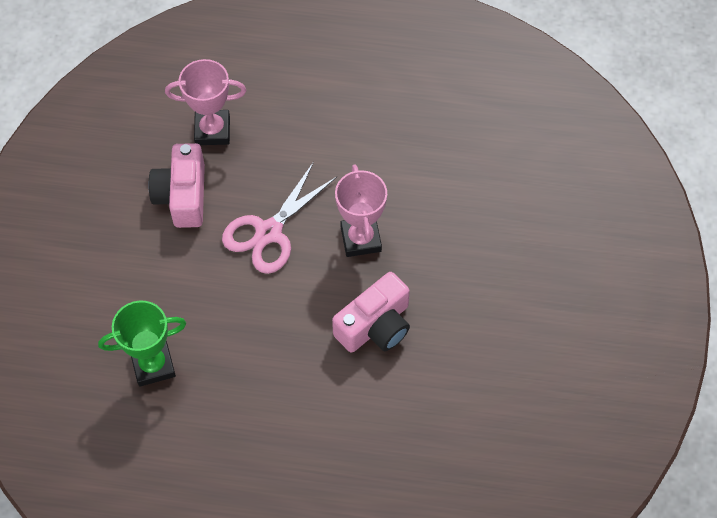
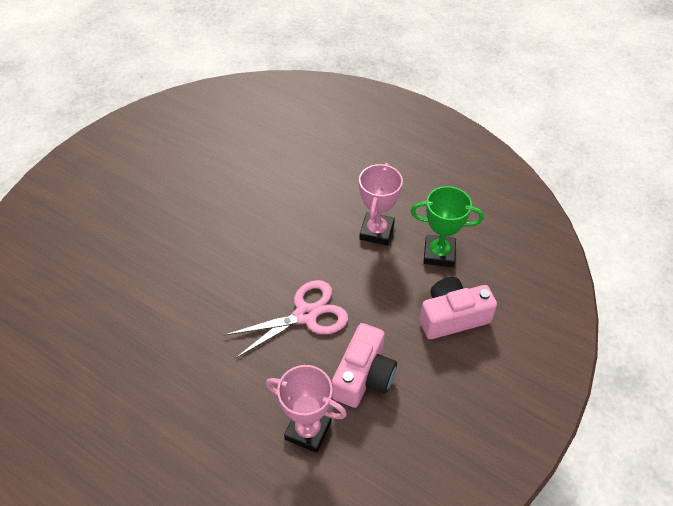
camera: 155 degrees left, 10 degrees down
pink camera [332,272,410,353] -> pink camera moved to [420,277,497,339]
pink trophy [335,164,387,257] -> pink trophy moved to [359,163,403,245]

